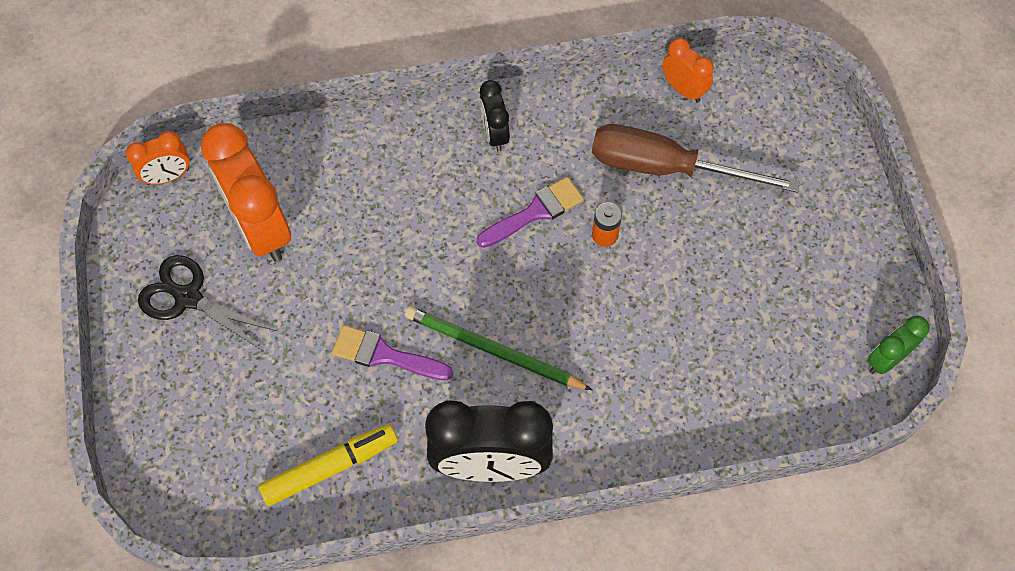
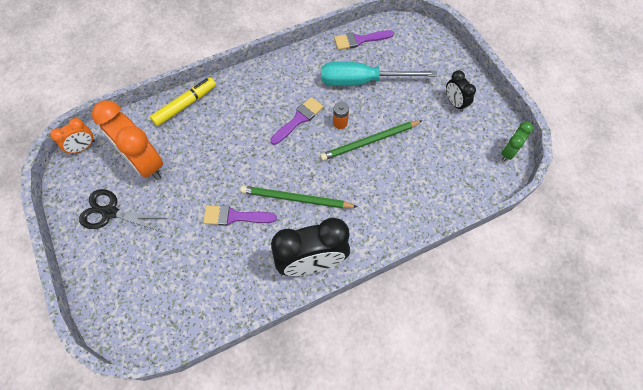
camera: 15 degrees left, 0 degrees up
yellow marker [258,424,398,506] -> yellow marker moved to [150,77,216,126]
black clock [479,80,510,152] -> black clock moved to [446,70,476,112]
brown screwdriver [592,124,800,193] -> turquoise screwdriver [321,62,437,86]
orange clock [662,38,714,103] -> purple brush [334,30,394,50]
none -> green pencil [320,120,423,161]

